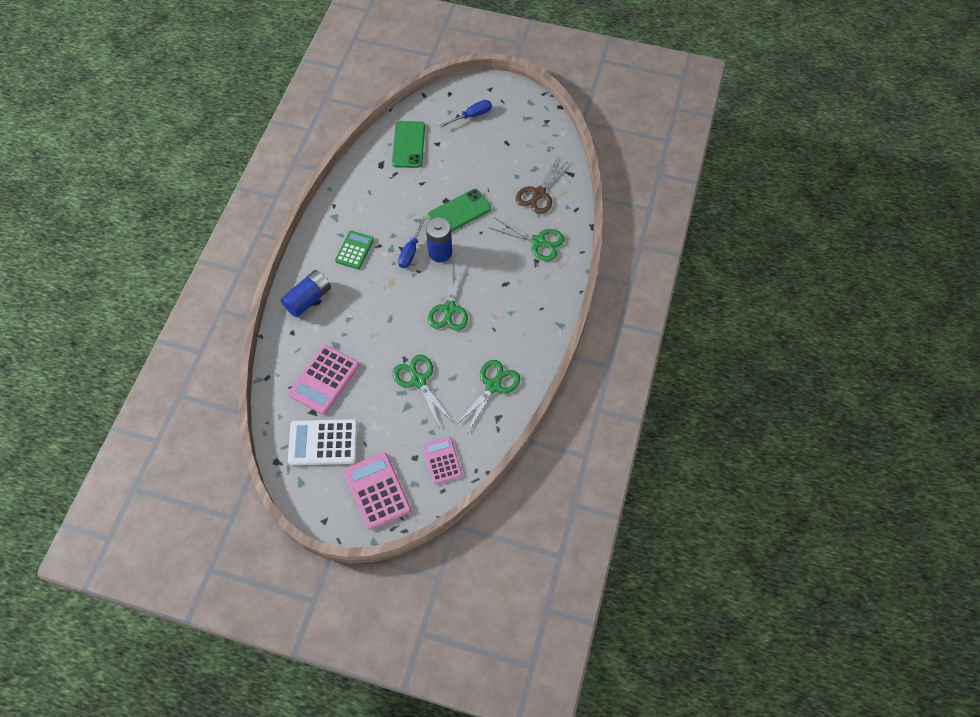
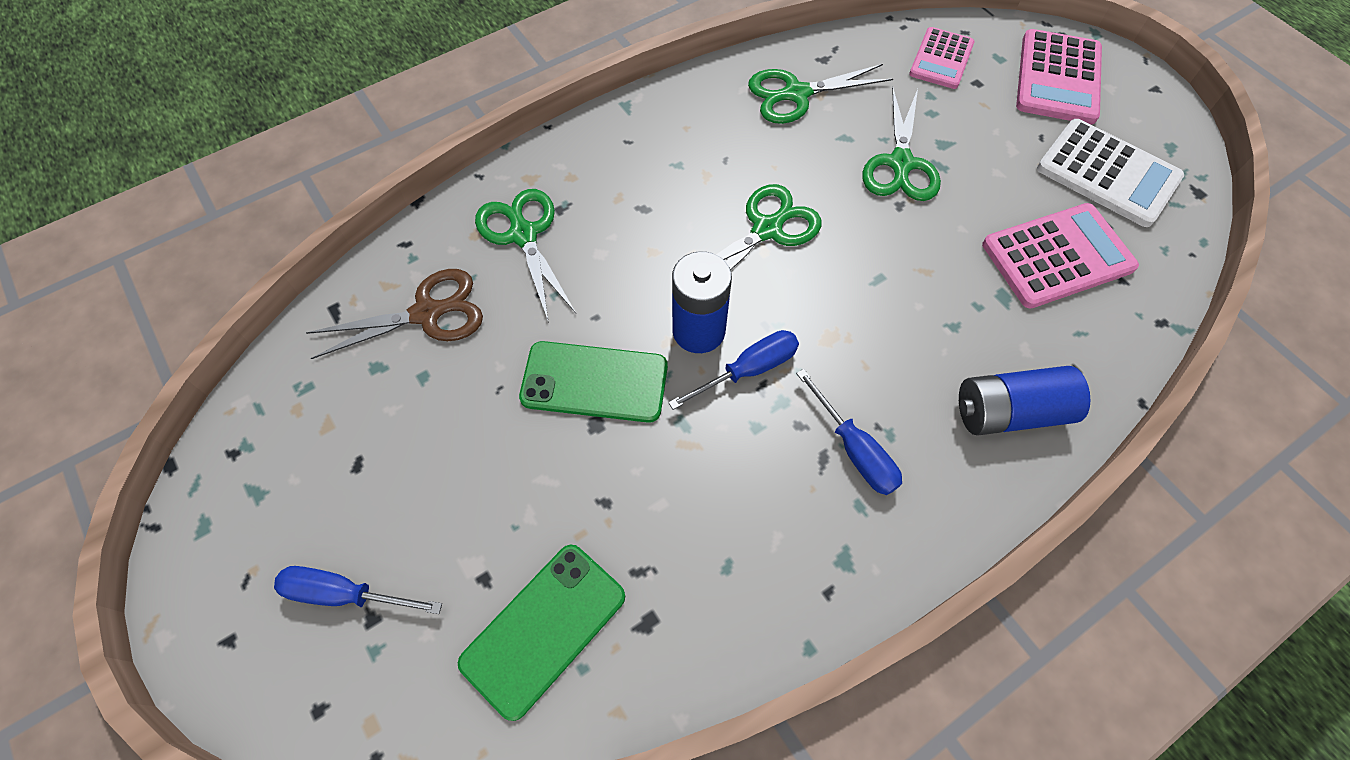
camera: 140 degrees left, 0 degrees up
green calculator [335,231,374,269] -> blue screwdriver [796,369,902,495]

